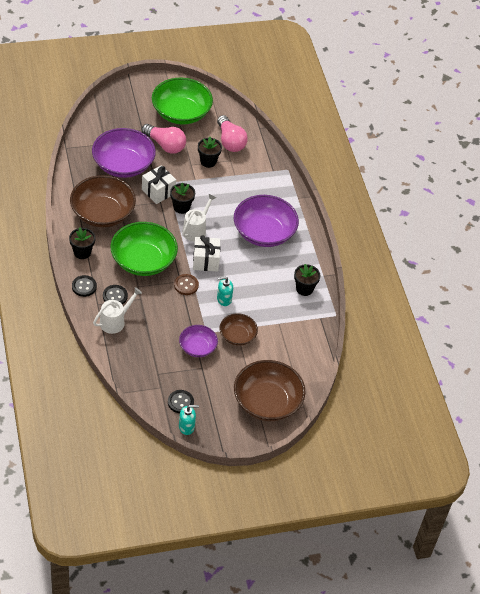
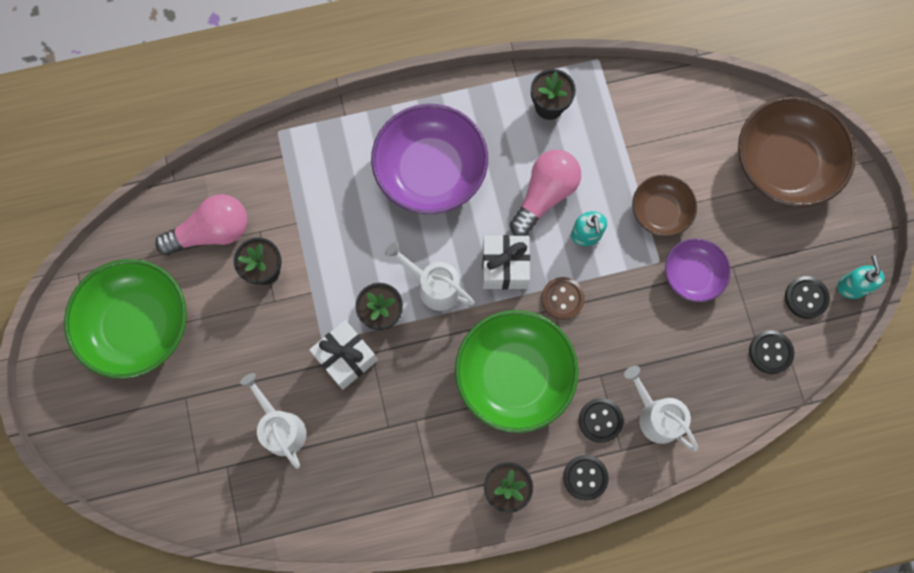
camera: 85 degrees left, 25 degrees up
brown bowl [70,175,136,227] -> none
purple bowl [92,128,156,178] -> white watering can [240,373,307,469]
pink light bulb [142,124,186,154] -> pink light bulb moved to [510,150,581,236]
none -> black button [749,330,794,374]

